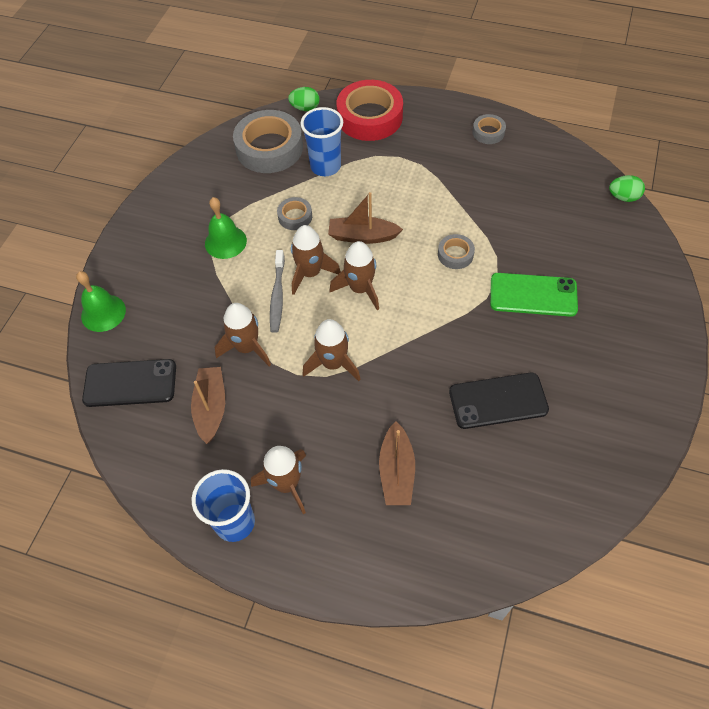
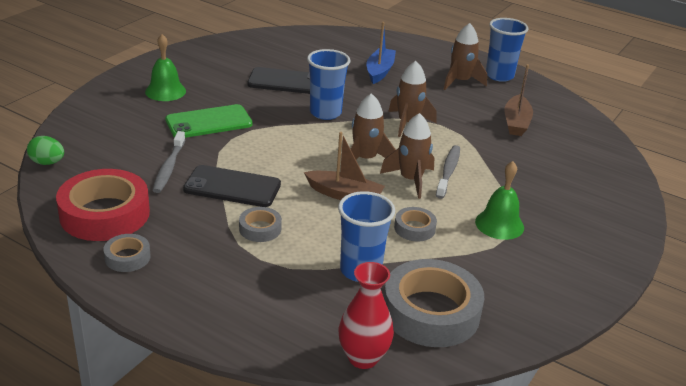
camera: 170 degrees left, 25 degrees down
green bell [76,271,126,332] -> green bell moved to [145,34,186,101]
black phone [82,359,176,407] -> black phone moved to [183,165,281,207]
brown rocket [215,303,271,367] -> none
green egg [288,87,320,111] -> red vase [338,262,394,369]
red tape [337,80,403,141] -> red tape moved to [56,169,150,241]
brown boat [379,421,415,505] -> blue boat [367,22,396,84]
grey tape [438,234,475,269] -> grey tape moved to [239,207,282,242]
green phone [490,273,578,317] -> green phone turned 45 degrees counterclockwise [165,104,253,138]
none -> grey toothbrush [152,131,185,193]
none -> blue cup [307,49,350,120]

